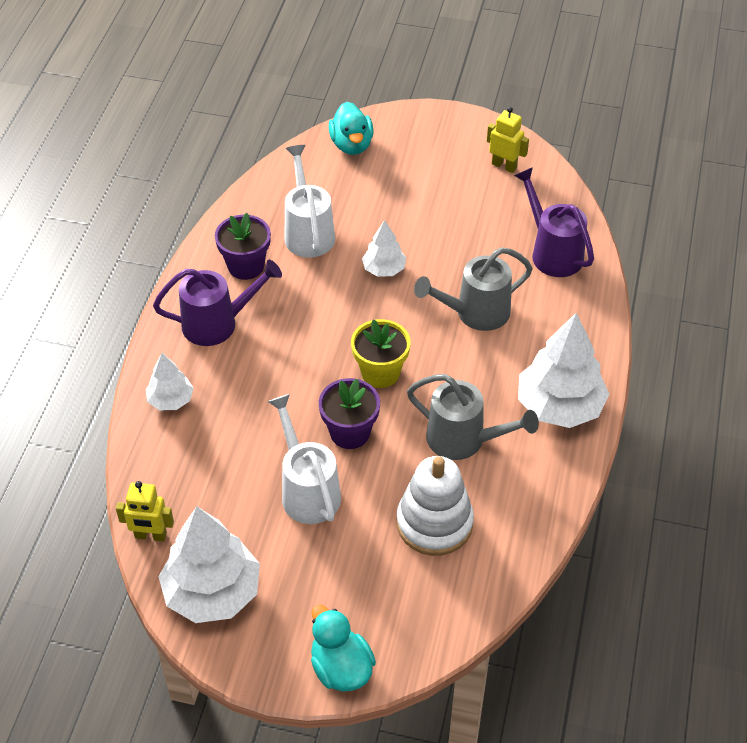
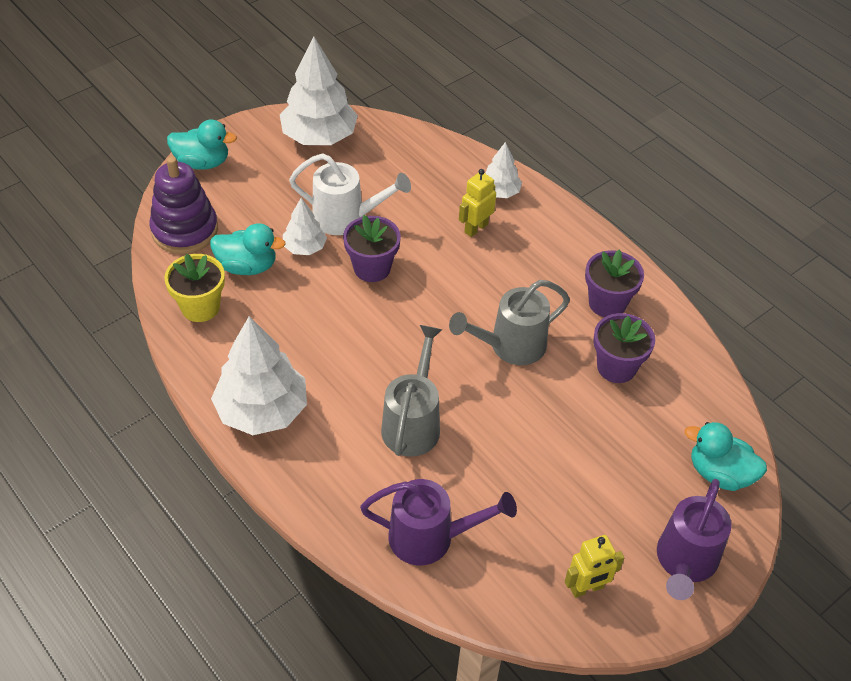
camera: 125 degrees right, 0 degrees up
yellow robot [116,481,174,541] -> yellow robot moved to [459,169,496,237]
purple watering can [153,260,282,346] -> purple watering can moved to [657,479,732,600]
white watering can [285,145,335,258] -> purple flower pot [593,313,655,383]
yellow flower pot [351,319,411,388] -> yellow flower pot moved to [164,254,225,322]
white tree [362,220,406,277] -> white tree moved to [283,198,327,255]
white stacking toy [397,456,474,556] -> turquoise duck [210,223,286,275]
grey watering can [407,374,539,460] -> grey watering can moved to [449,280,570,365]
none -> purple stacking toy [149,156,218,254]

